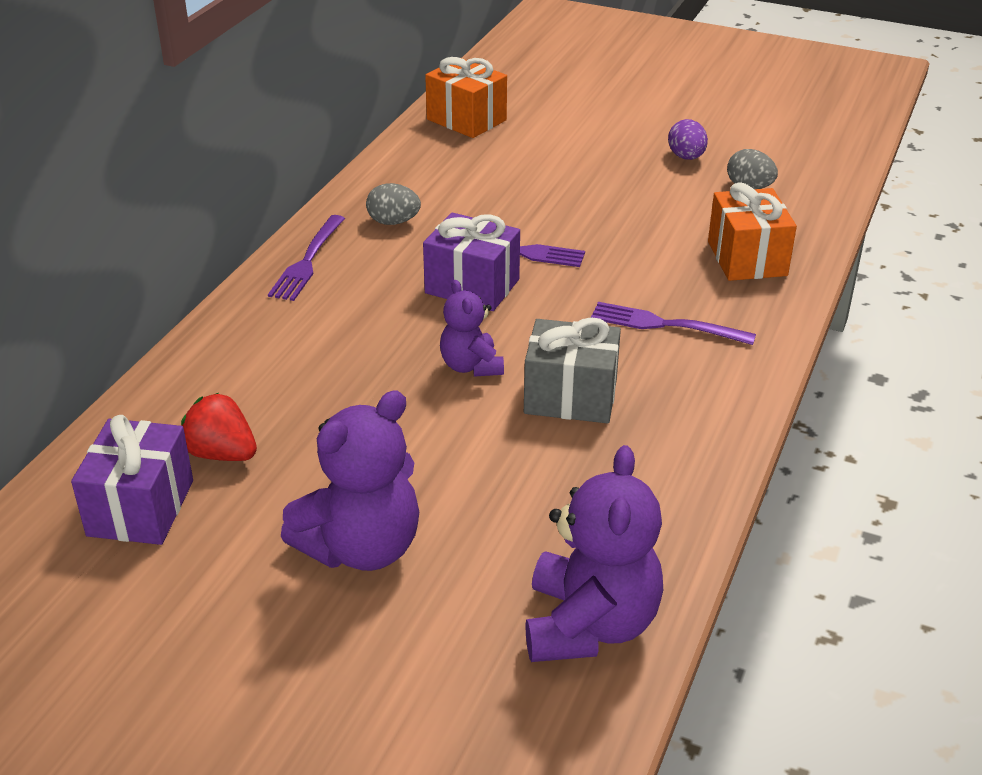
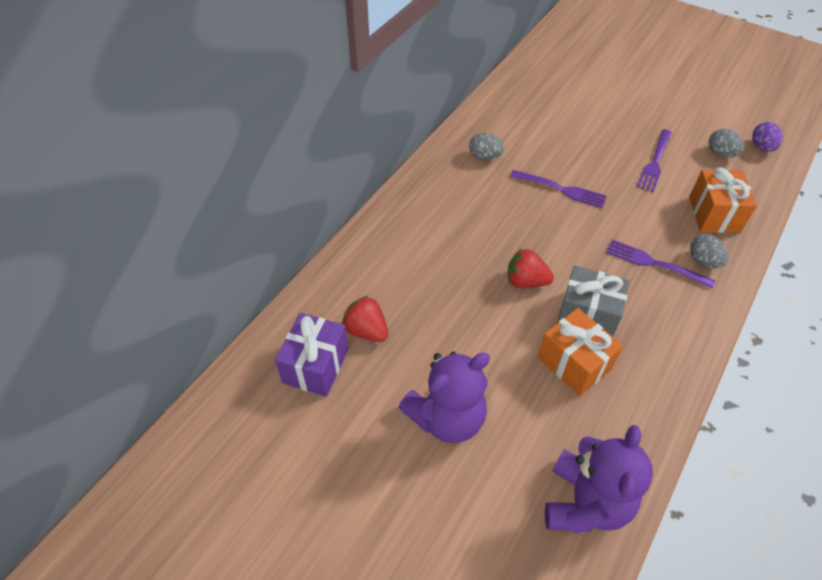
camera: 10 degrees right, 15 degrees up
purple fork [268,215,345,301] -> purple fork moved to [637,129,672,192]
purple gift [423,212,520,311] -> none
orange gift [425,57,507,138] -> orange gift moved to [538,308,623,396]
purple teddy bear [440,280,504,377] -> red strawberry [507,248,554,288]
purple egg [668,119,708,160] -> purple egg moved to [752,122,783,152]
none -> grey egg [690,234,728,268]

